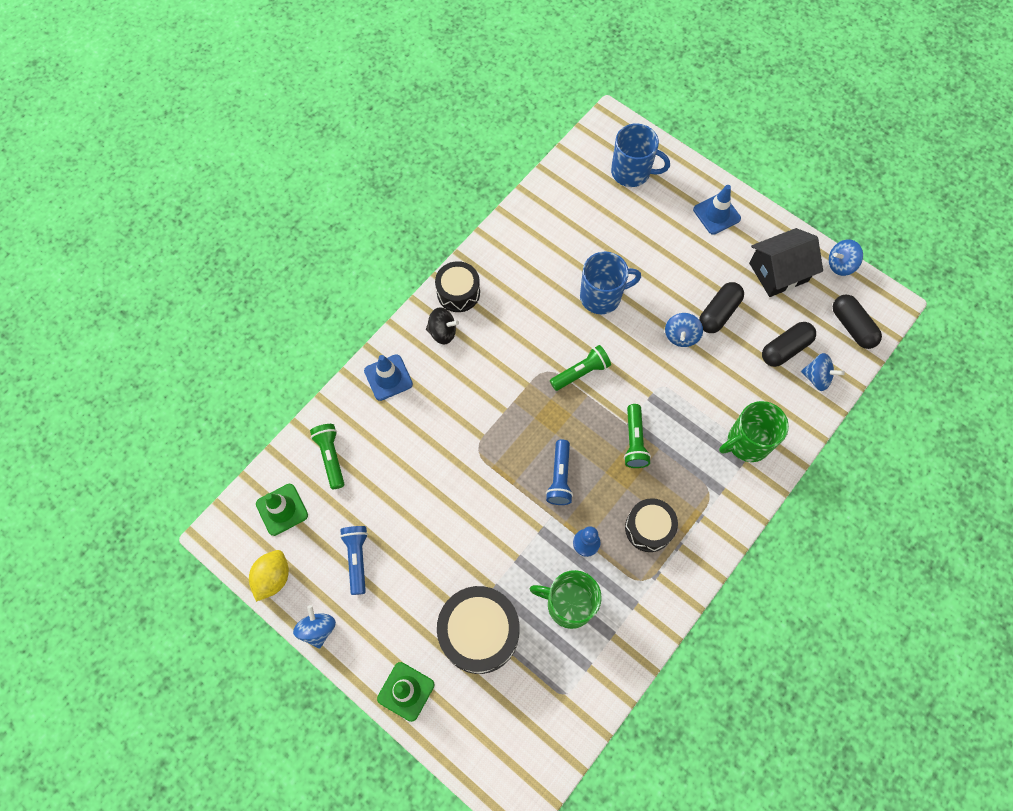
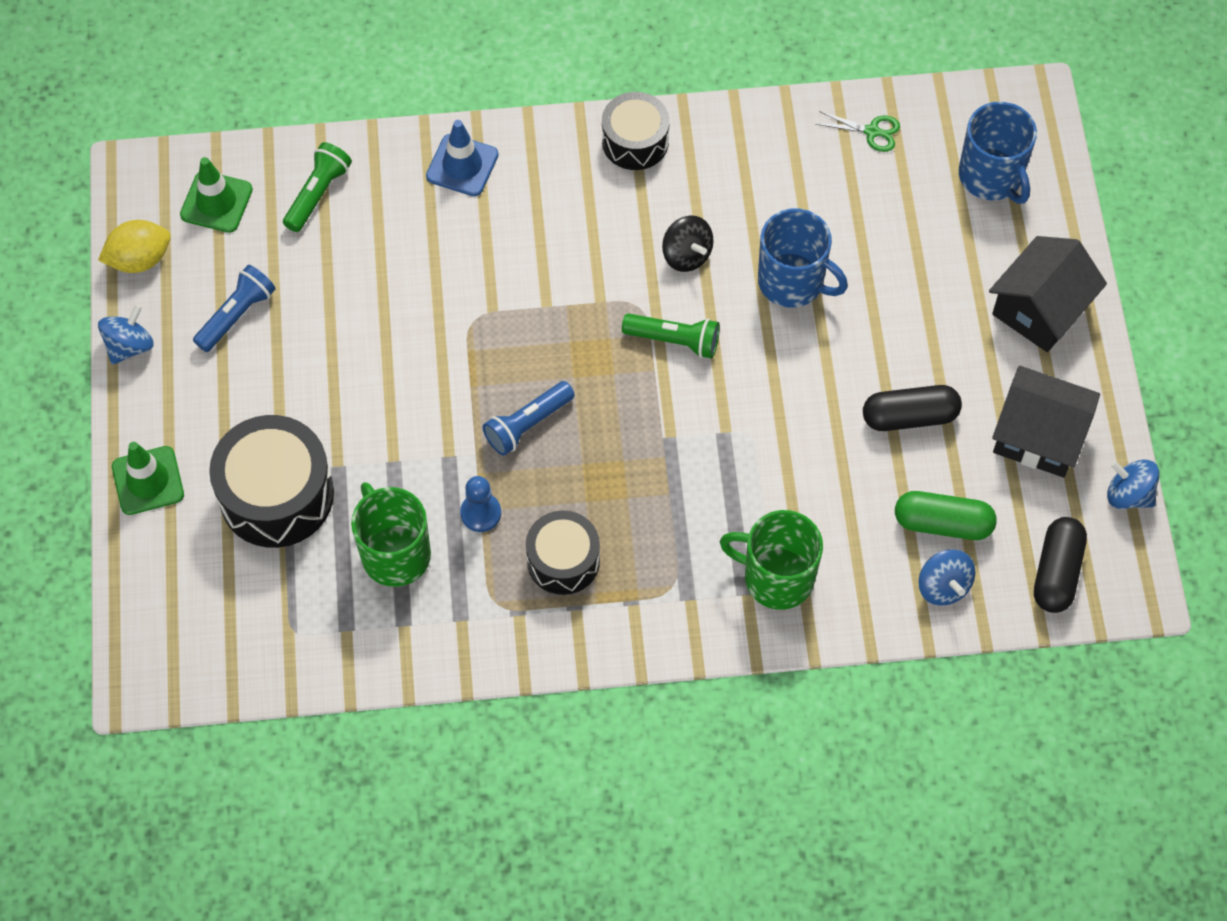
camera: 45 degrees right, 5 degrees down
black spinning top [426,307,459,344] -> black spinning top moved to [662,216,713,272]
green flashlight [624,404,651,468] -> none
blue spinning top [665,313,703,347] -> none
blue traffic cone [693,185,741,235] -> black house [989,236,1107,352]
black capsule [762,322,816,367] -> green capsule [895,491,997,540]
none -> green scissors [816,111,900,152]

